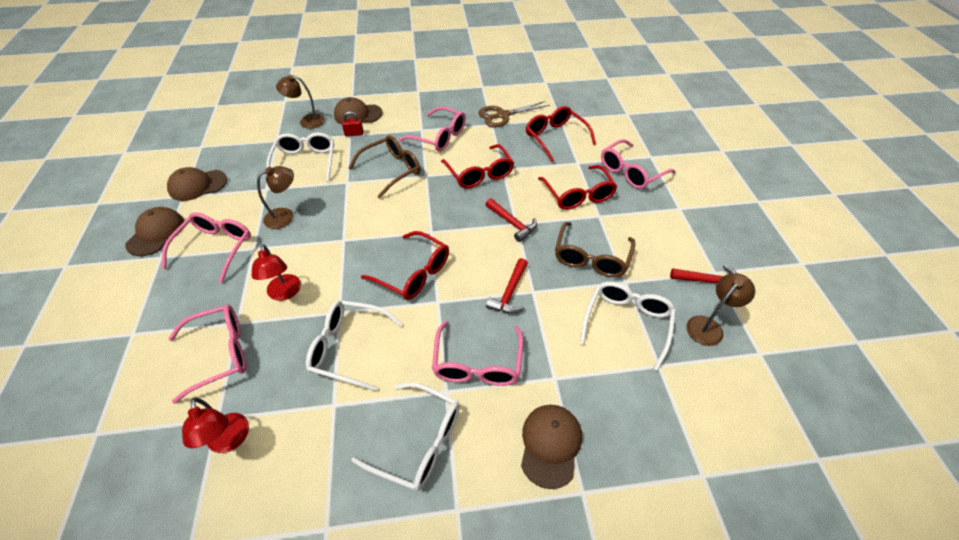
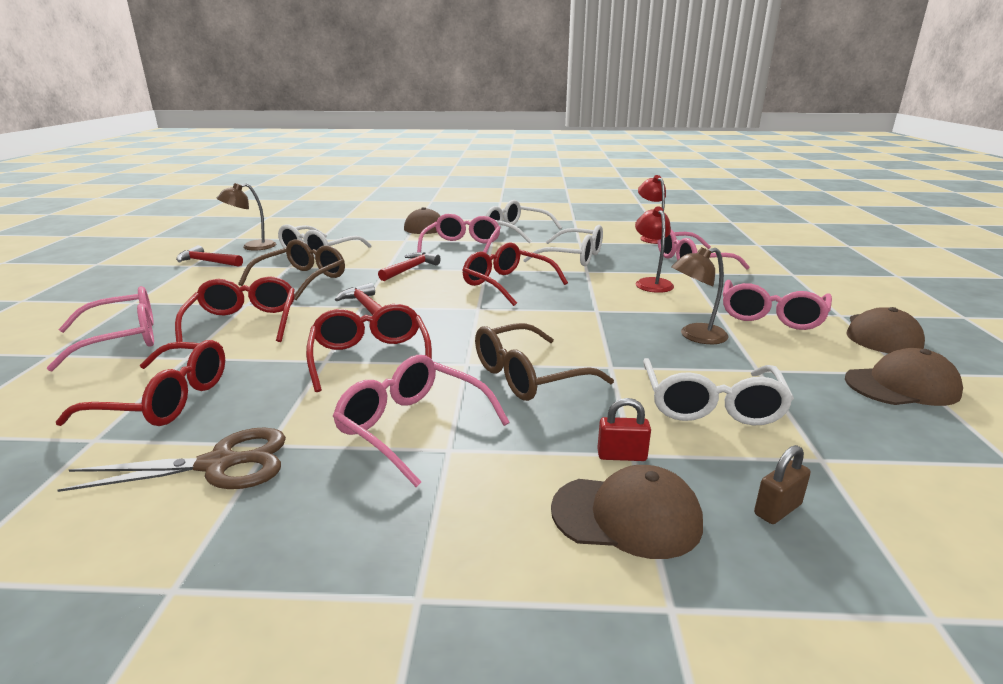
camera: 170 degrees left, 25 degrees down
brown lamp [276,75,325,129] -> brown padlock [754,445,811,524]
red glasses [526,106,596,162] -> red glasses turned 60 degrees counterclockwise [56,340,225,426]

